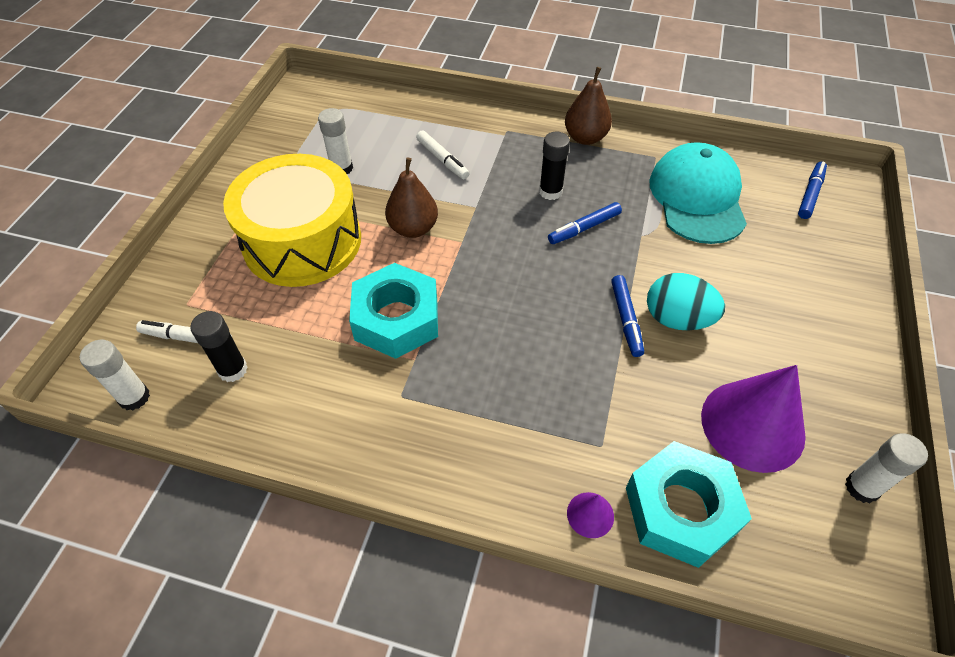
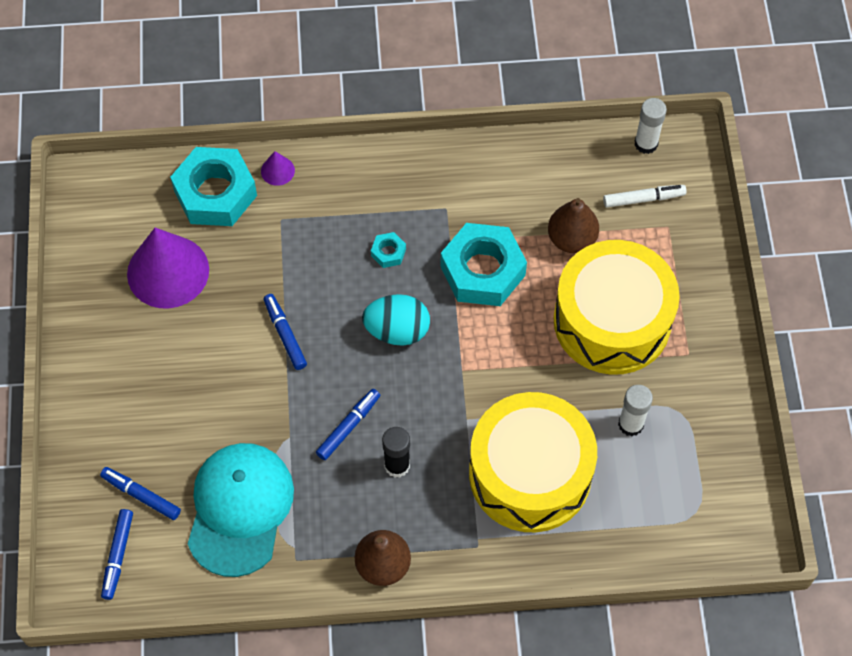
camera: 160 degrees right, 10 degrees up
black glue stick [190,311,248,382] -> none
brown pear [385,158,438,238] -> brown pear moved to [548,198,599,253]
white marker [416,130,470,179] -> yellow drum [469,392,597,532]
turquoise egg [647,273,725,330] -> turquoise egg moved to [362,294,430,346]
turquoise cap [649,142,747,244] -> turquoise cap turned 150 degrees counterclockwise [188,443,294,577]
white glue stick [845,433,928,503] -> none
none -> blue marker [100,467,181,520]
none -> turquoise nut [371,232,406,268]

